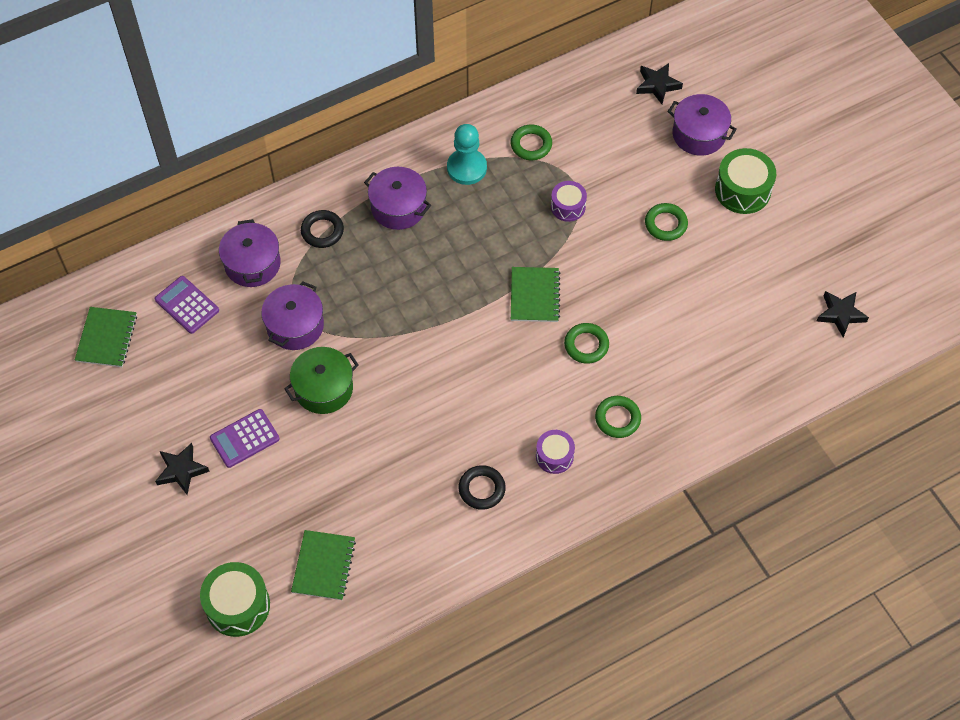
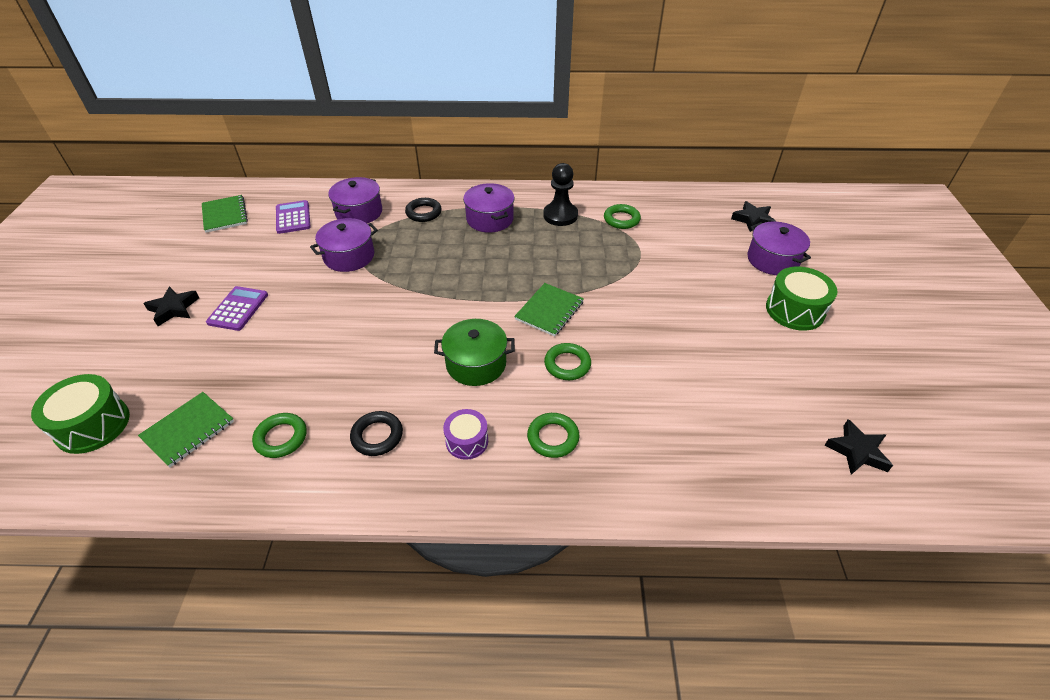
camera: 30 degrees right, 15 degrees down
green notebook [75,307,137,367] -> green notebook turned 60 degrees counterclockwise [202,195,248,233]
purple calculator [210,409,280,468] -> purple calculator turned 105 degrees clockwise [206,286,268,331]
green pot [284,347,359,414] -> green pot moved to [434,319,515,386]
turquoise pawn [447,124,487,185] -> black pawn [543,163,578,226]
purple drum [551,181,587,222] -> none
green ring [645,203,688,241] -> green ring moved to [252,413,307,458]

